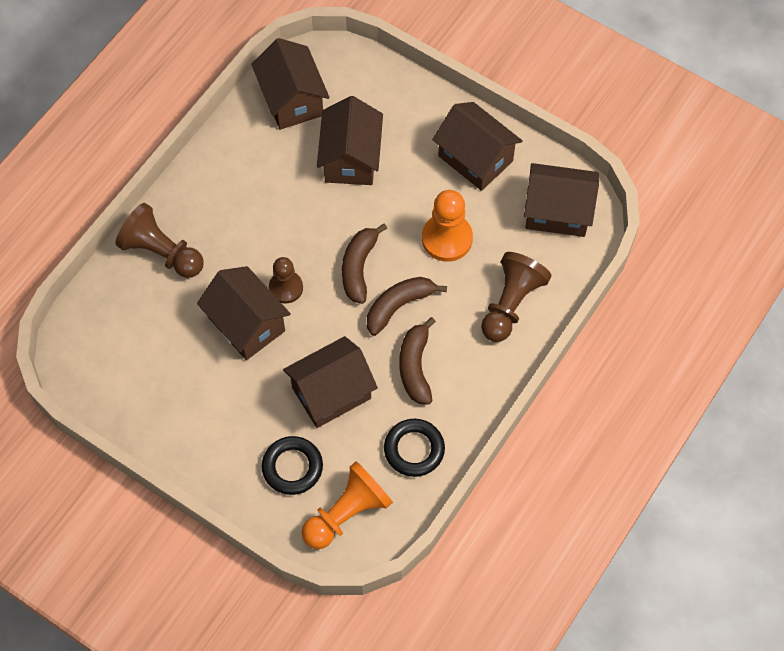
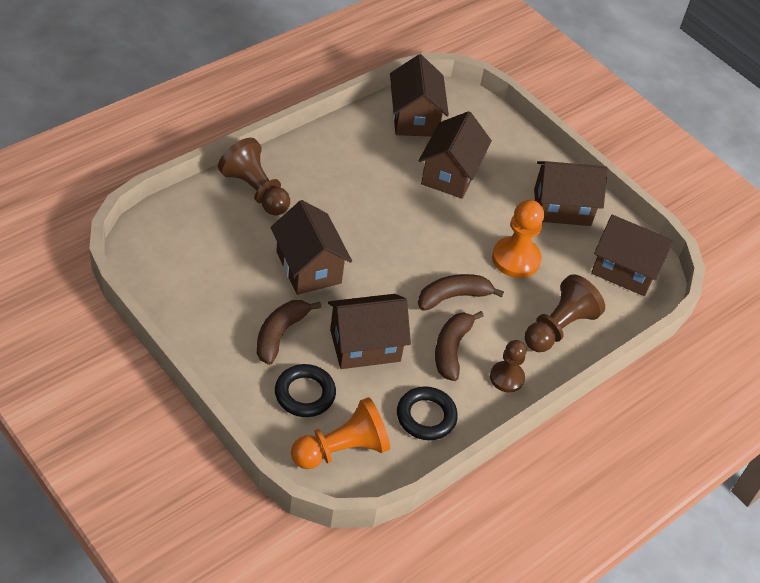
camera: 10 degrees right, 15 degrees down
brown pawn [269,257,303,303] -> brown pawn moved to [490,340,527,392]
brown banana [342,224,387,304] -> brown banana moved to [257,300,321,365]
brown house [432,102,523,191] -> brown house turned 60 degrees counterclockwise [534,161,608,226]

